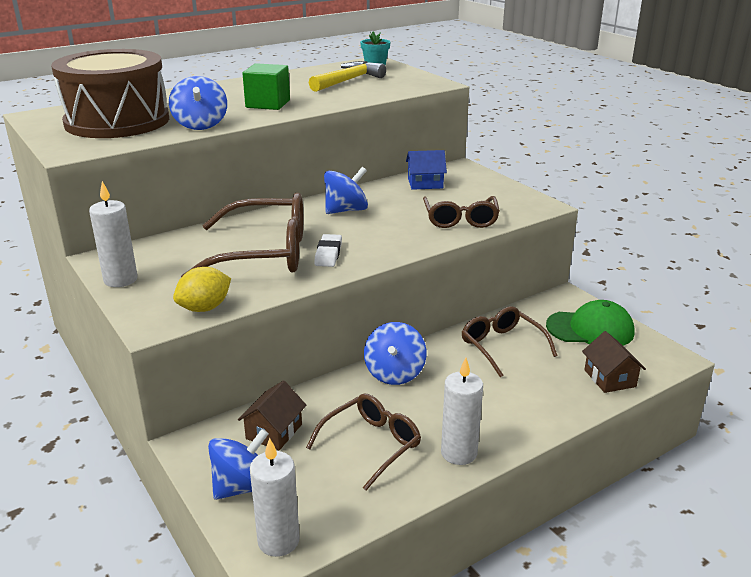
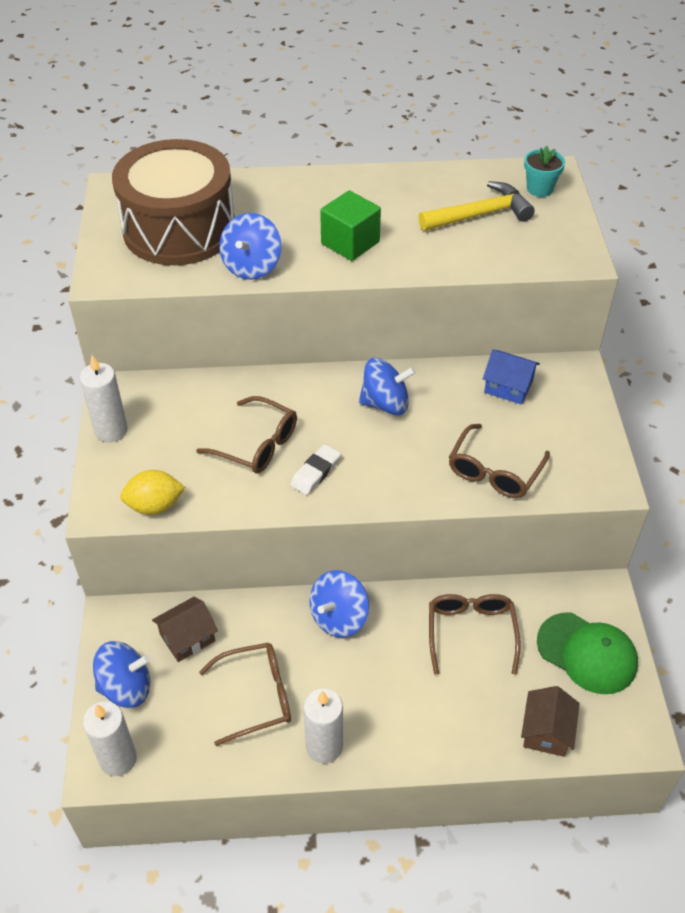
camera: 30 degrees right, 20 degrees up
brown glasses [181,193,303,277] -> brown glasses [196,396,297,474], size x0.62

